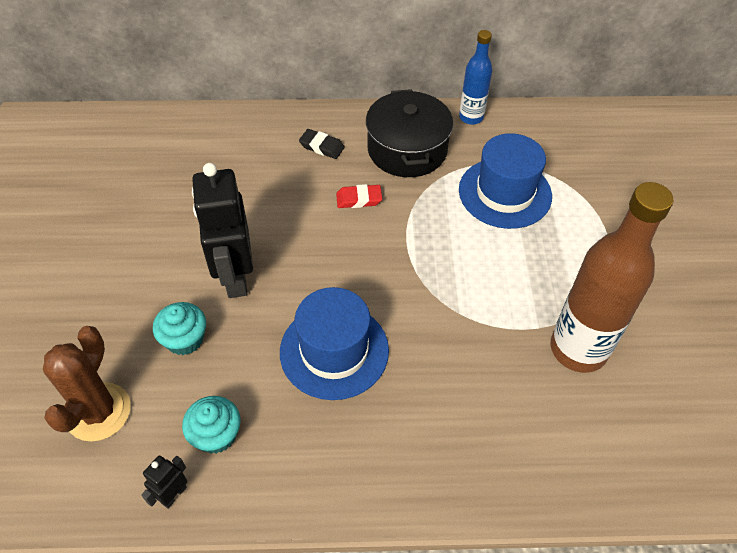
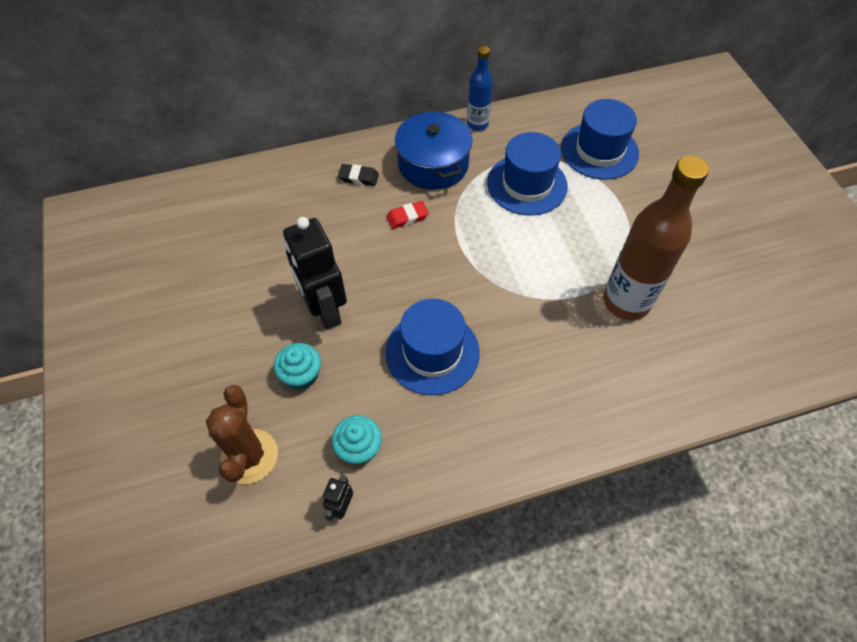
camera: 15 degrees left, 5 degrees up
black pot [366,89,453,177] -> blue pot [395,110,473,190]
none -> blue hat [561,99,639,180]

